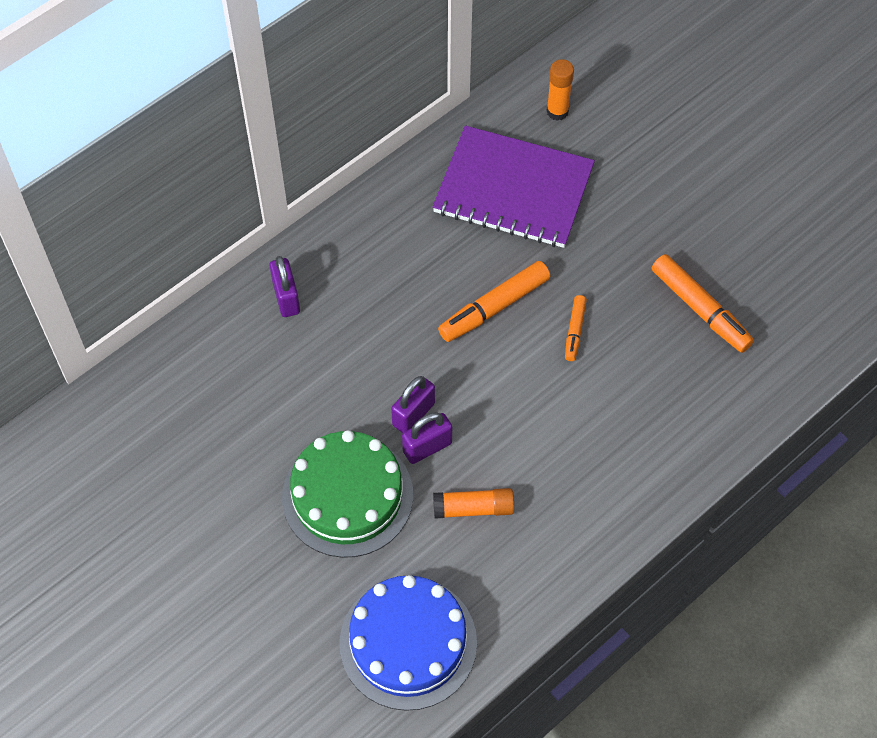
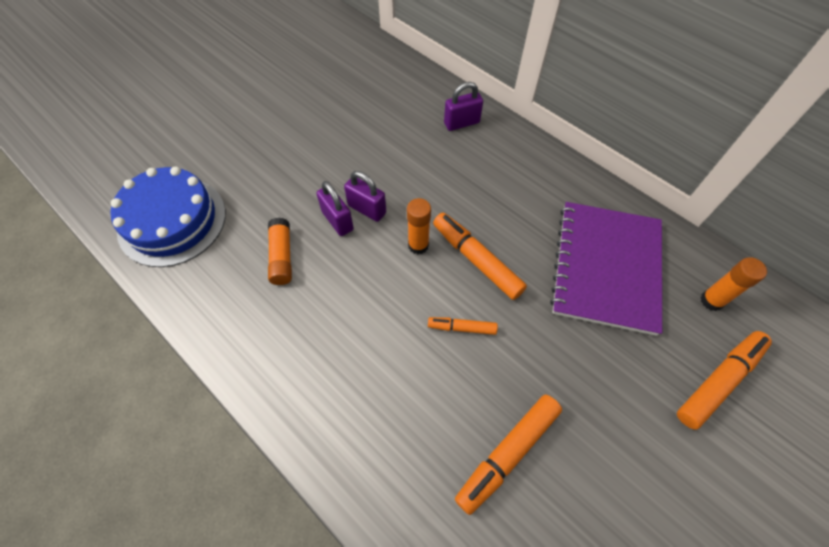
camera: 85 degrees right, 0 degrees up
green cake [282,430,413,558] -> none
none -> orange glue stick [407,198,431,254]
none -> orange marker [677,331,772,430]

